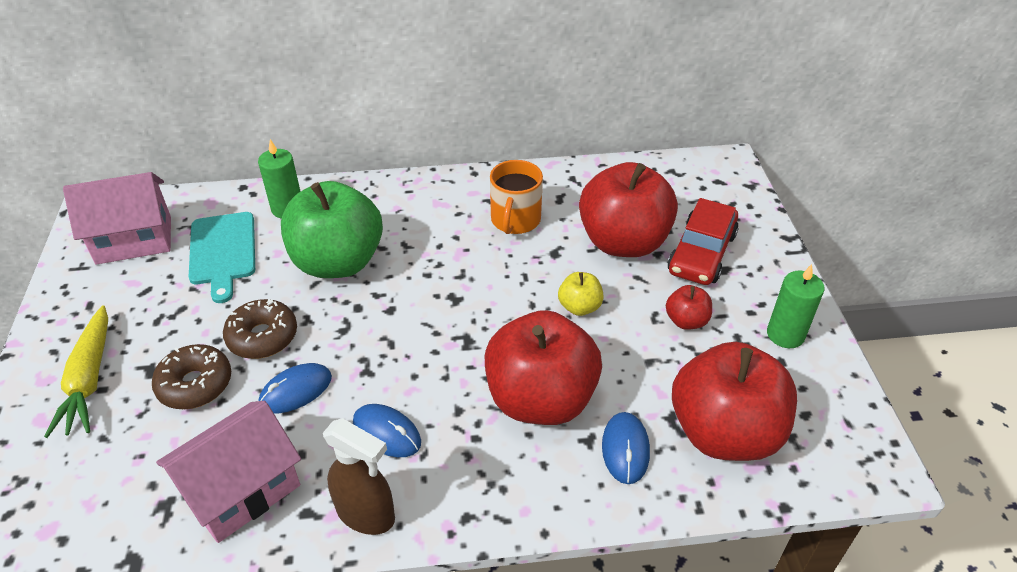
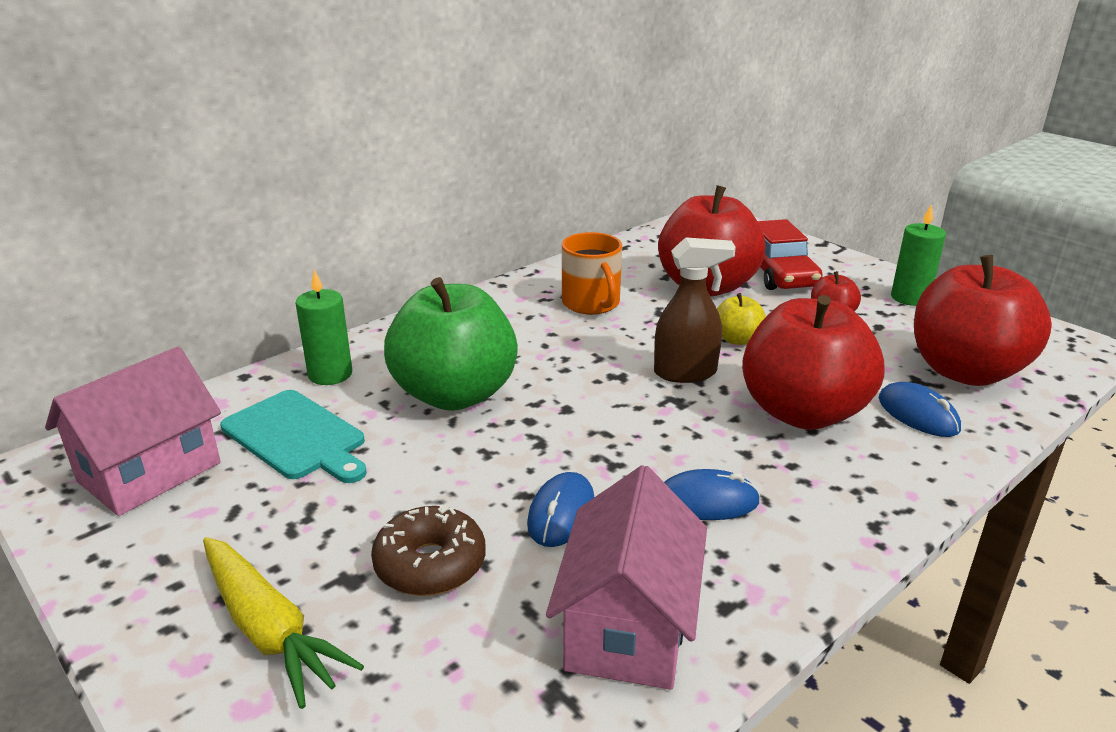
camera: 35 degrees left, 15 degrees down
brown donut [223,299,297,359] -> none
brown spray bottle [323,418,395,535] -> brown spray bottle moved to [654,237,736,383]

